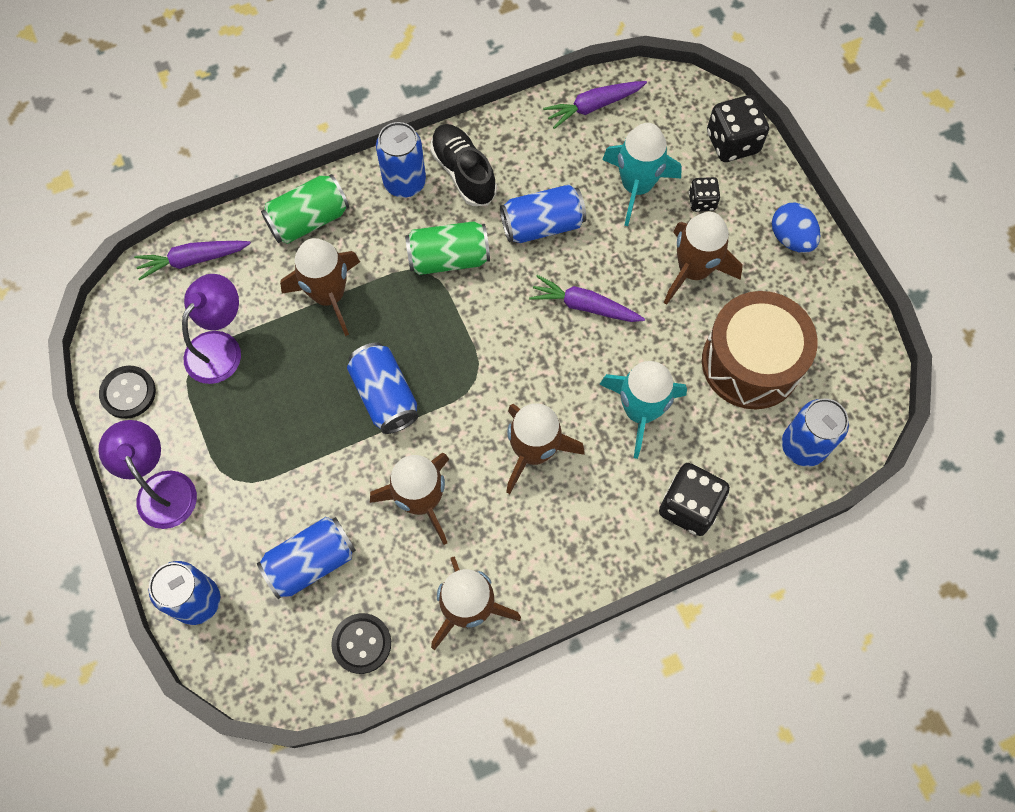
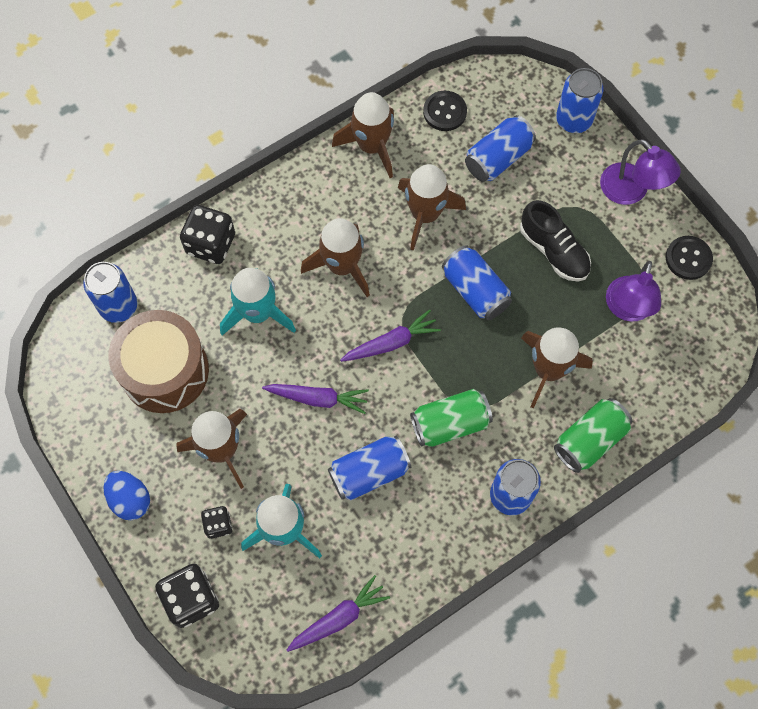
camera: 170 degrees right, 0 degrees up
purple carrot [134,241,251,281] -> purple carrot moved to [340,310,441,362]
black shoe [430,124,497,206] -> black shoe moved to [520,200,591,282]

